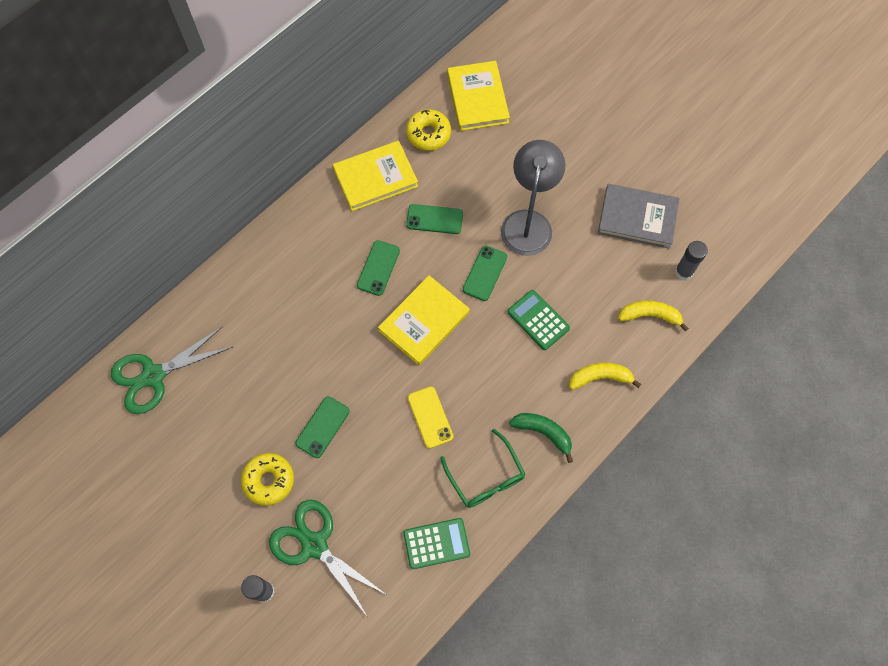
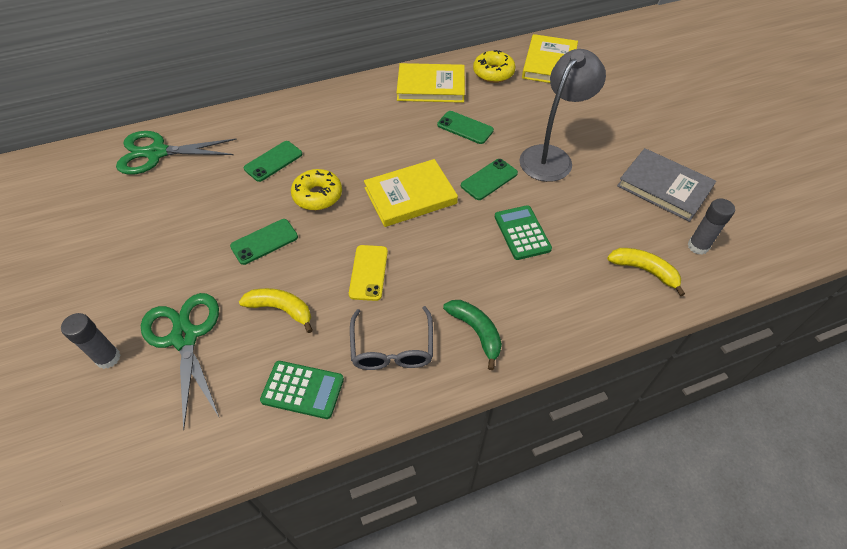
camera: 25 degrees right, 15 degrees down
yellow donut [241,453,294,506] -> yellow donut moved to [291,169,342,210]
green phone [357,240,400,296] -> green phone moved to [244,141,302,182]
green glasses [440,429,525,508] -> grey glasses [350,306,433,370]
yellow banana [569,363,641,390] -> yellow banana moved to [239,288,313,333]

